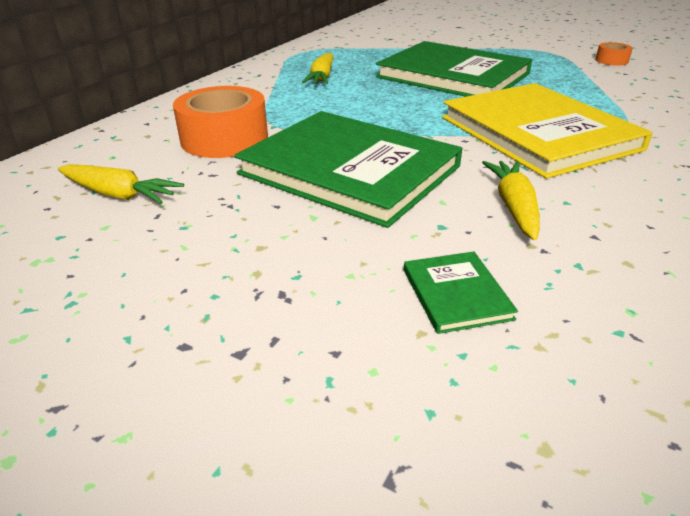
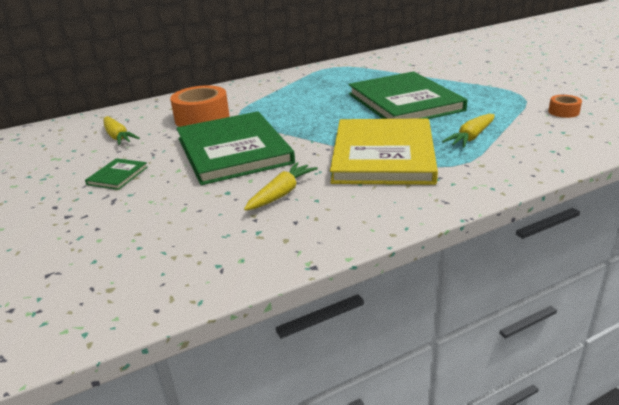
camera: 35 degrees right, 5 degrees down
yellow carrot [302,53,334,84] -> yellow carrot moved to [442,114,495,148]
green book [404,251,518,334] -> green book moved to [85,158,148,190]

